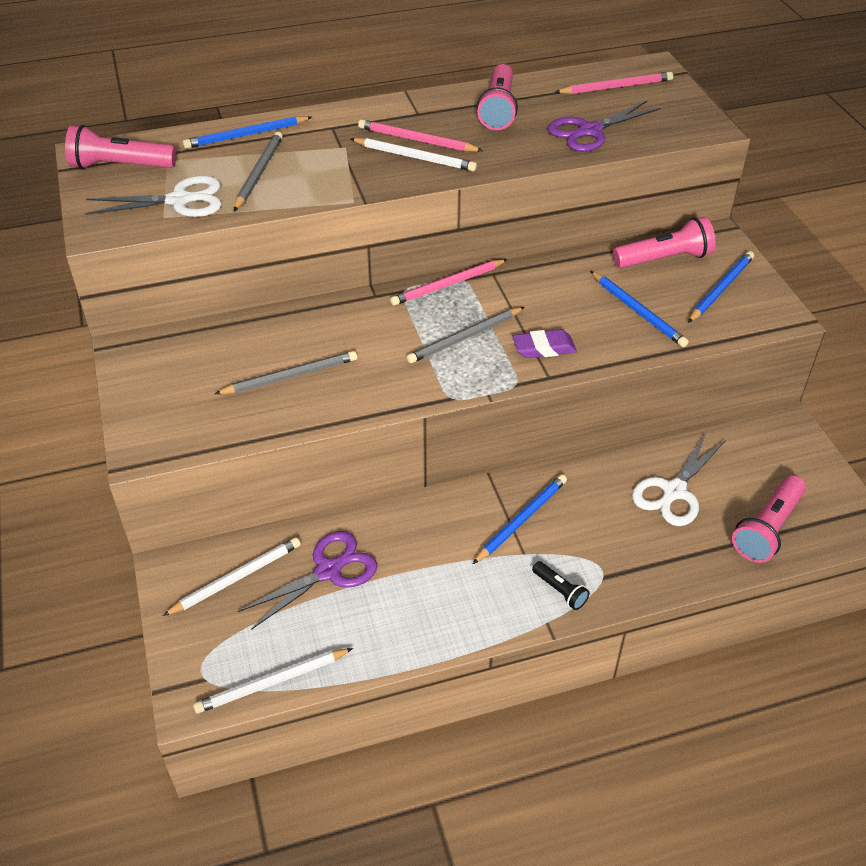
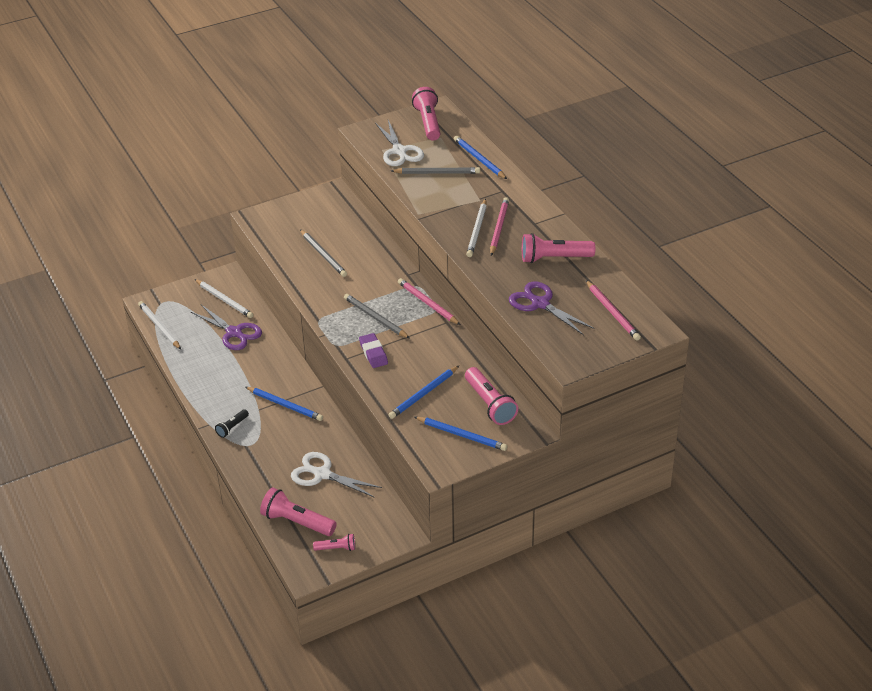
camera: 80 degrees right, 5 degrees down
none -> pink flashlight [313,534,355,551]

